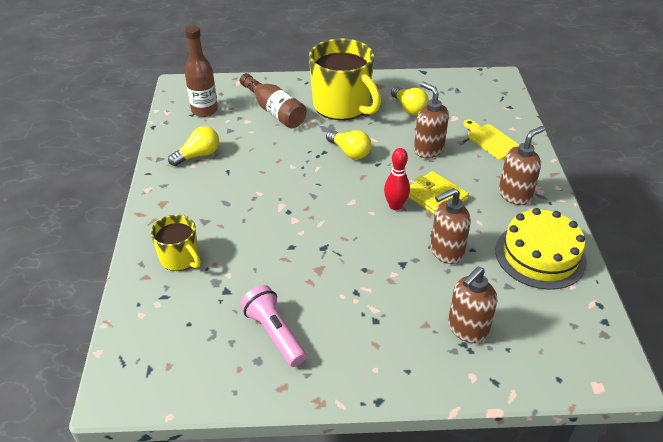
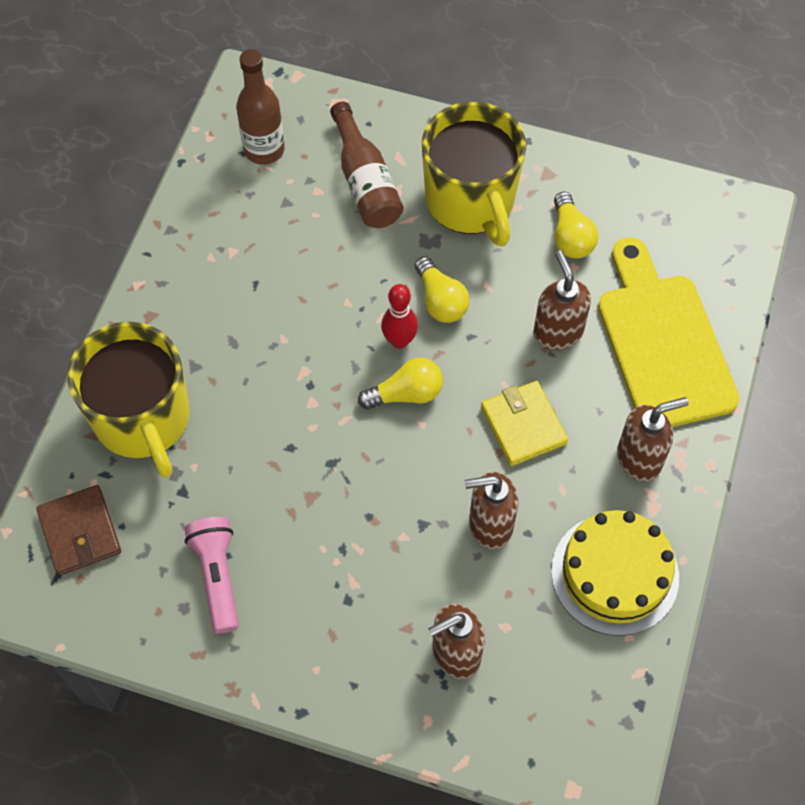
camera: 20 degrees right, 20 degrees up
yellow mug [151,215,201,271] -> yellow mug [67,322,189,478], size x1.85
yellow light bulb [168,126,219,166] -> yellow light bulb moved to [358,358,443,409]
red bowling pin [384,148,410,210] -> red bowling pin moved to [381,284,418,349]
yellow cutting board [464,119,519,160] -> yellow cutting board [598,237,739,427], size x2.03
none -> brown wallet [36,485,121,575]

